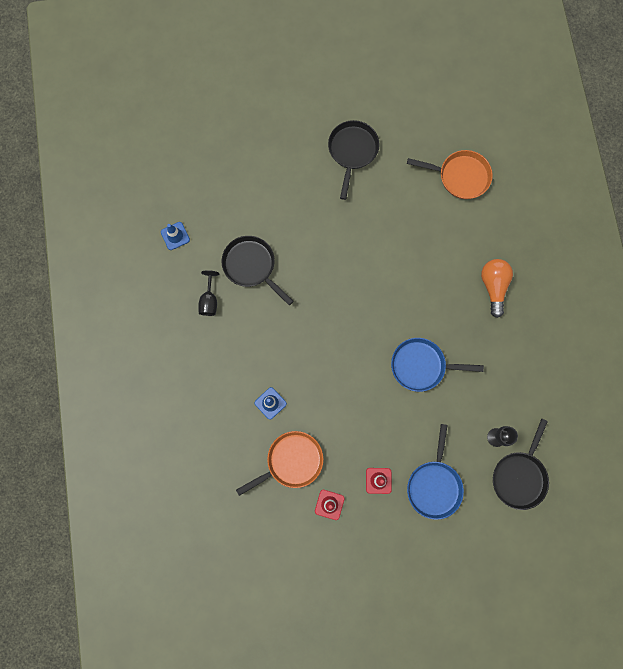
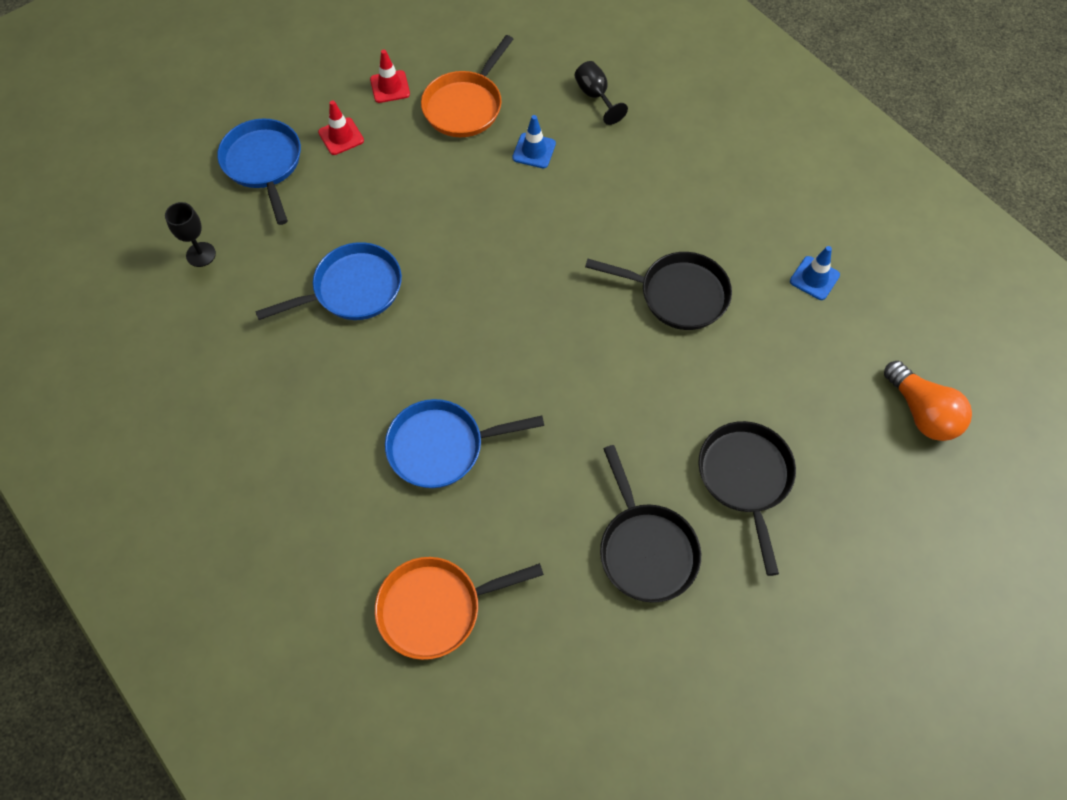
camera: 150 degrees right, 15 degrees down
black goblet [198,270,219,316] -> black goblet moved to [575,61,628,125]
orange light bulb [481,259,513,318] -> orange light bulb moved to [884,361,972,441]
black pan [493,419,549,510] -> black pan moved to [698,421,796,576]
none -> blue pan [385,399,544,488]

